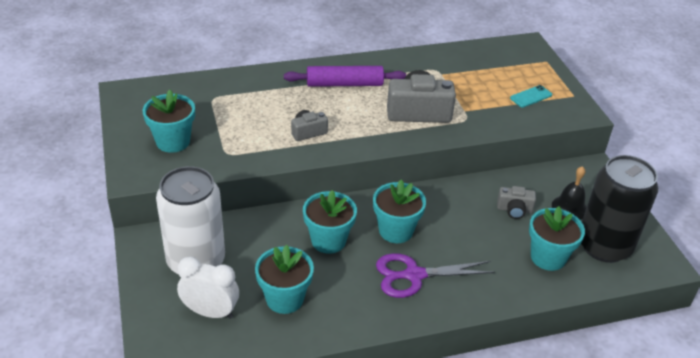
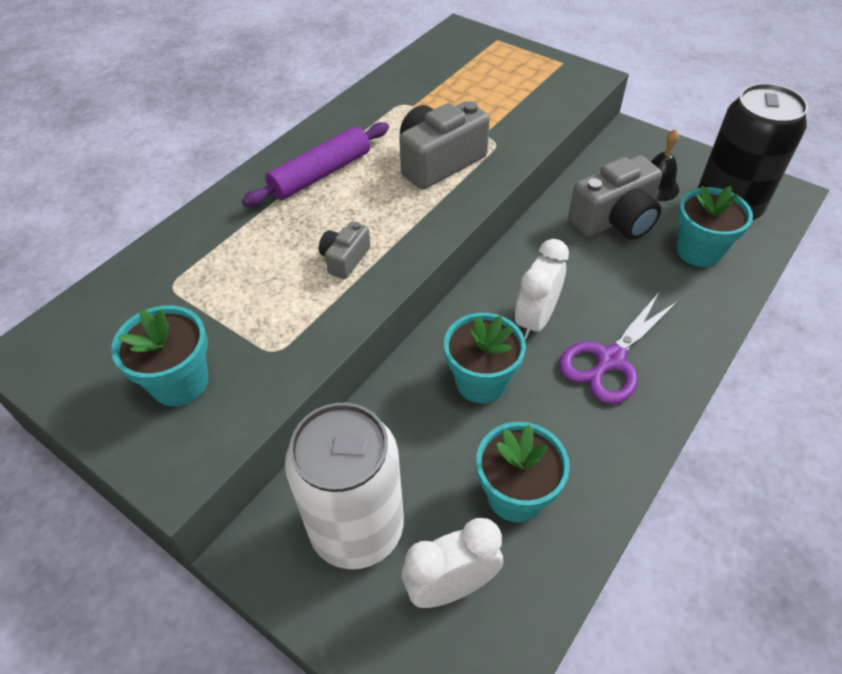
camera: 35 degrees left, 10 degrees up
turquoise flower pot [373,180,426,243] -> white clock [515,239,569,339]
grey camera [497,186,536,219] -> grey camera [568,155,662,240], size x1.90
turquoise phone [510,85,552,108] -> none

